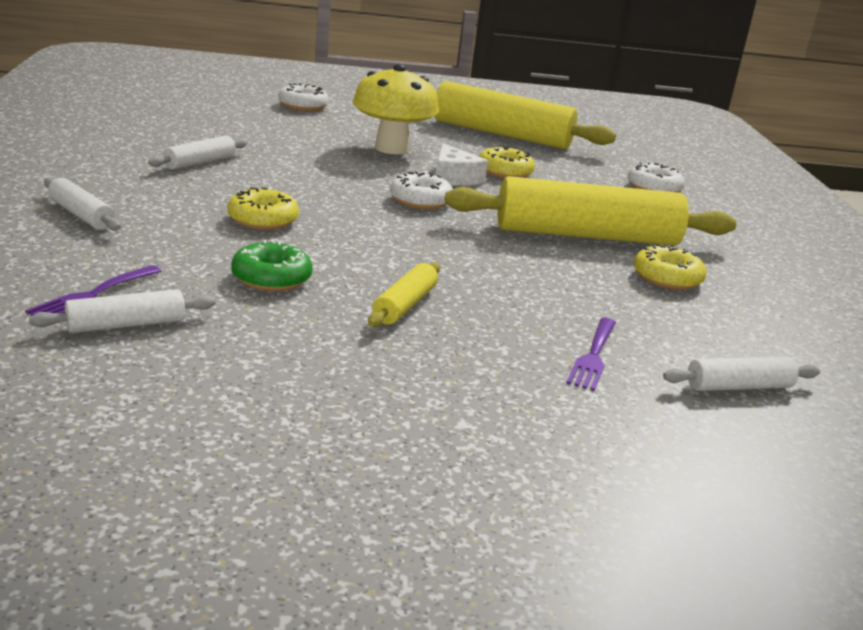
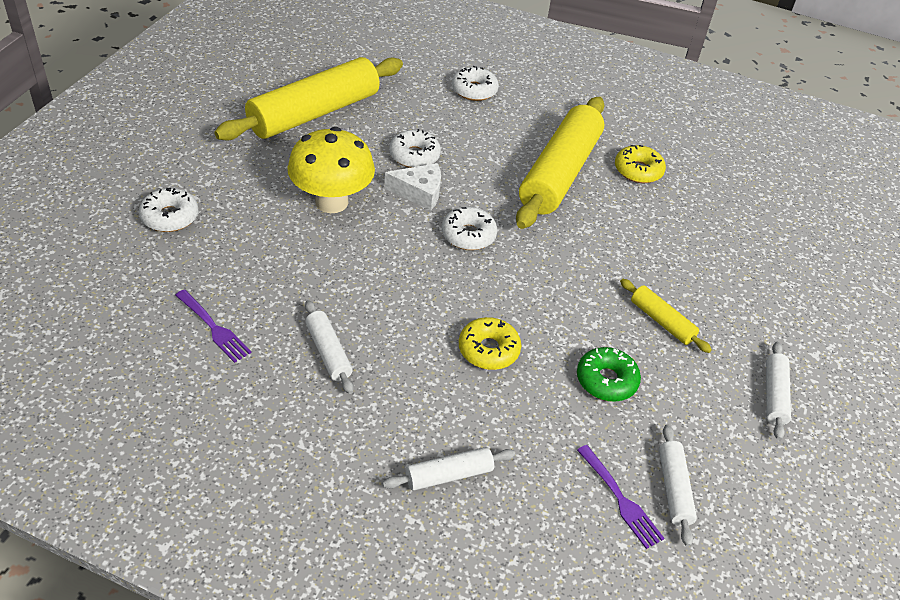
camera: 65 degrees left, 20 degrees up
yellow donut [479,146,535,178] -> white donut [389,129,441,168]
purple fork [566,318,616,391] -> purple fork moved to [175,289,252,363]
white rolling pin [663,357,820,391] -> white rolling pin moved to [766,342,791,440]

